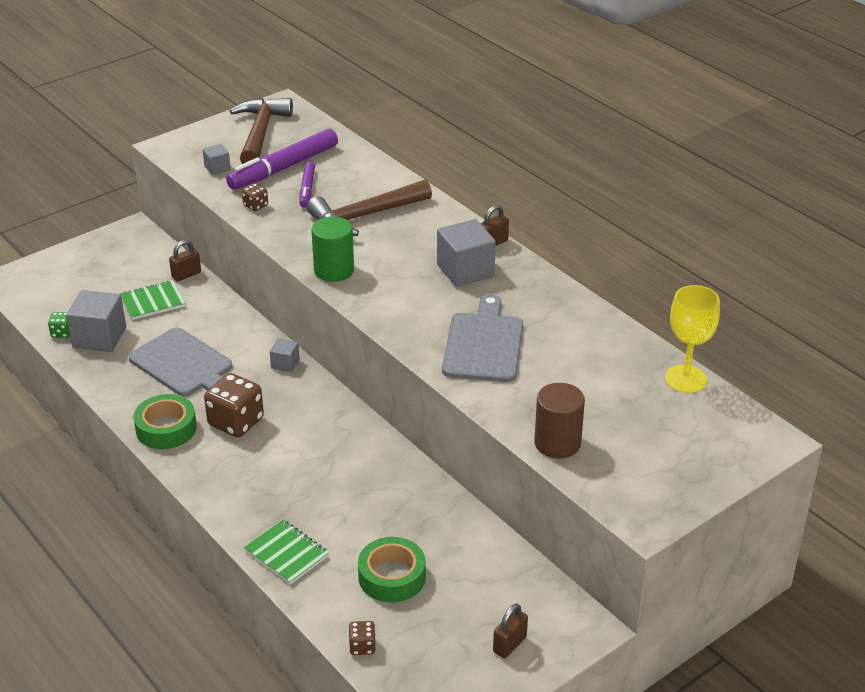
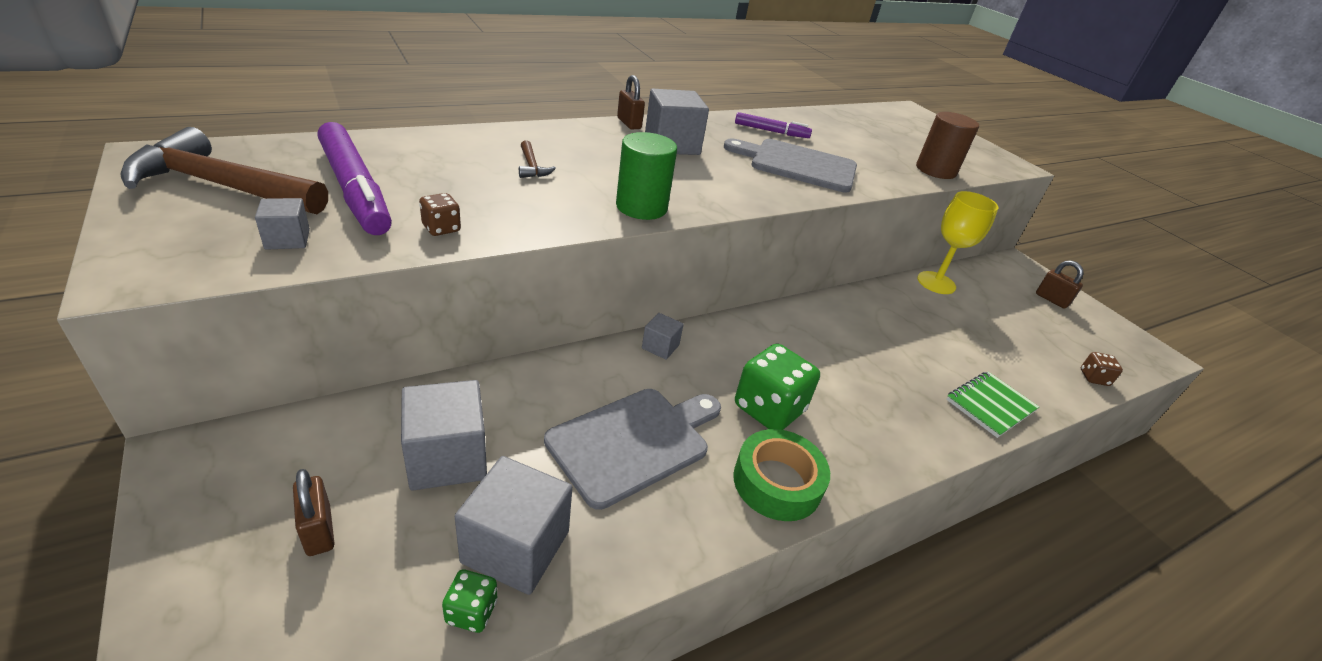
camera: 85 degrees left, 0 degrees up
green notebook [120,280,185,320] -> grey cube [401,380,487,490]
brown padlock [169,240,201,282] -> brown padlock moved to [293,469,335,556]
brown dice [204,373,264,437] -> green dice [735,344,820,430]
purple marker [299,162,315,208] -> purple marker moved to [735,112,812,138]
brown hammer [307,179,432,236] -> brown hammer [519,140,556,178], size x0.42
green tape [358,537,426,603] -> none
yellow goblet [665,285,720,393] -> yellow goblet moved to [917,191,998,294]

